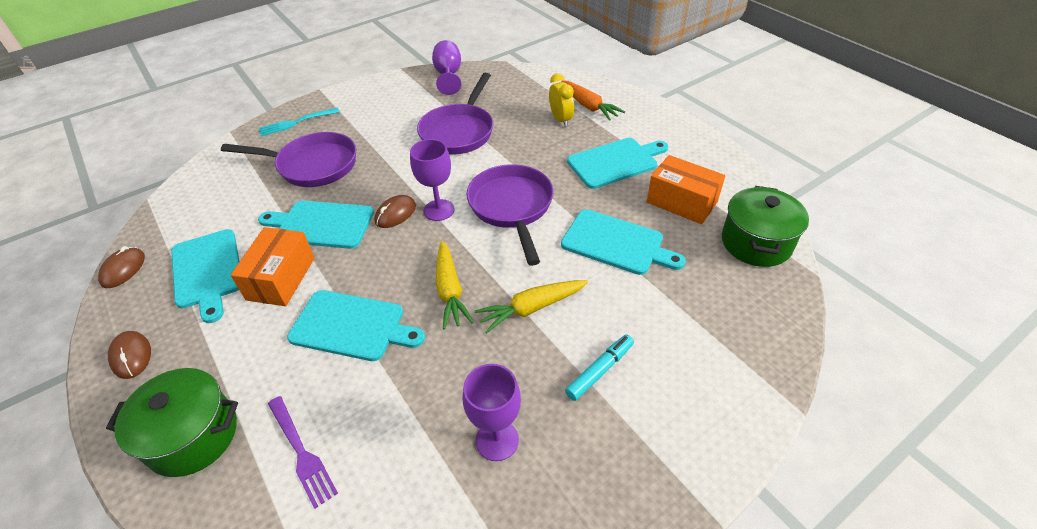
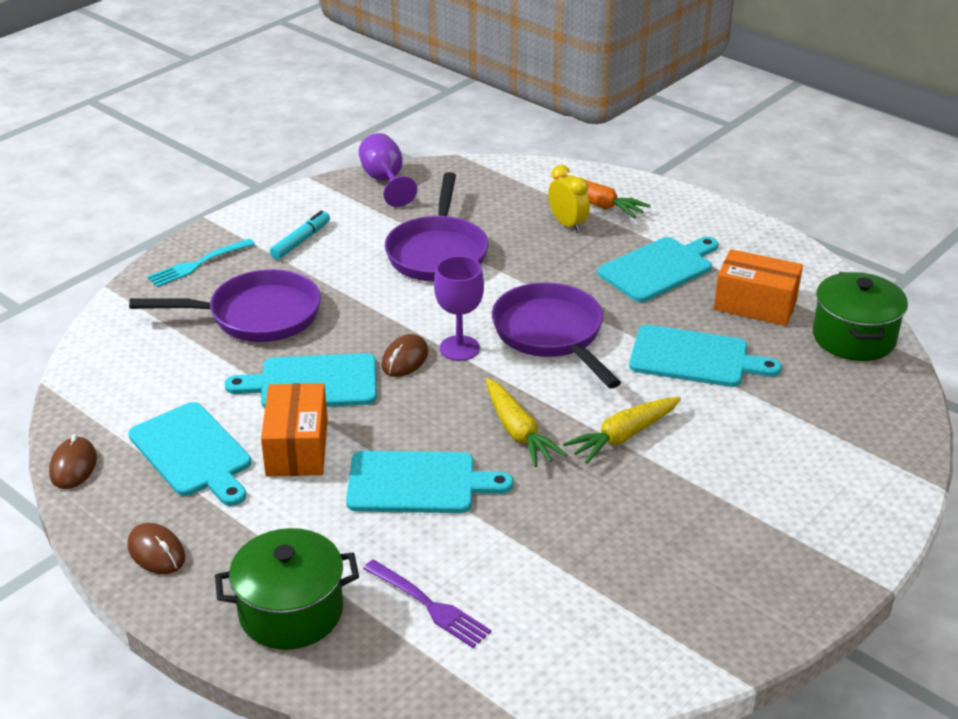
camera: 15 degrees left, 10 degrees down
purple goblet [463,364,521,461] -> none
turquoise marker [565,334,634,401] -> turquoise marker moved to [270,210,330,259]

